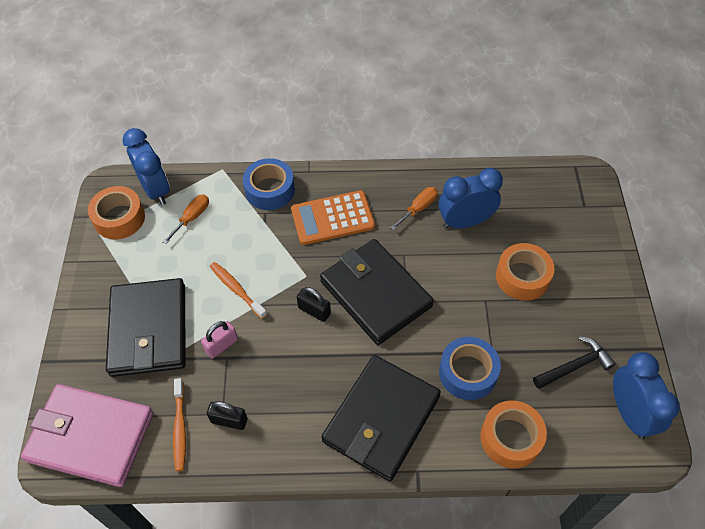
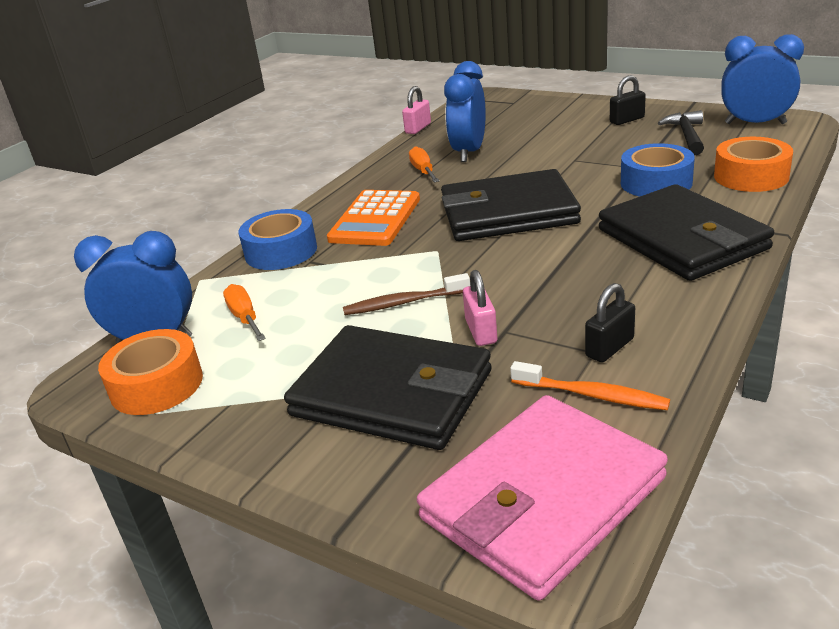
camera: 55 degrees left, 25 degrees down
orange toothbrush [210,262,267,319] -> brown toothbrush [343,273,470,315]
black padlock [297,287,331,322] -> black padlock moved to [610,75,646,125]
orange tape [496,243,555,301] -> none
none -> pink padlock [402,86,431,134]

